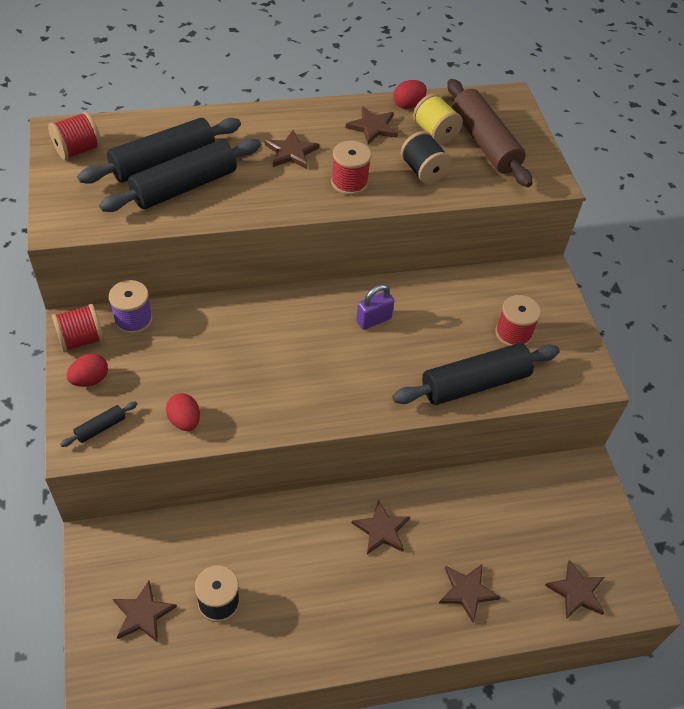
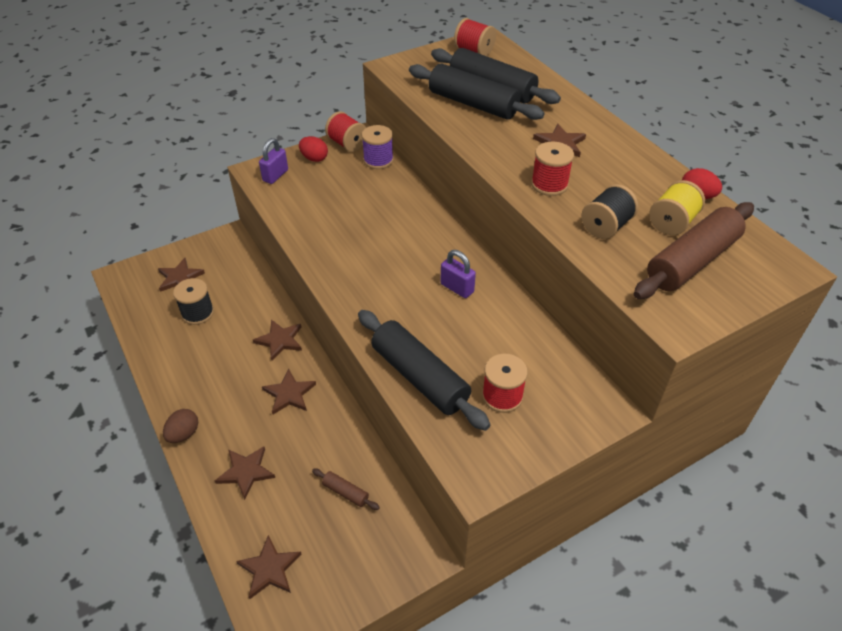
camera: 75 degrees right, 5 degrees down
black rolling pin [60,402,137,447] -> purple padlock [259,138,288,184]
red egg [166,393,200,431] -> none
brown star [346,106,398,144] -> brown star moved to [253,319,302,360]
none -> brown egg [163,409,198,443]
none -> brown rolling pin [312,469,380,510]

